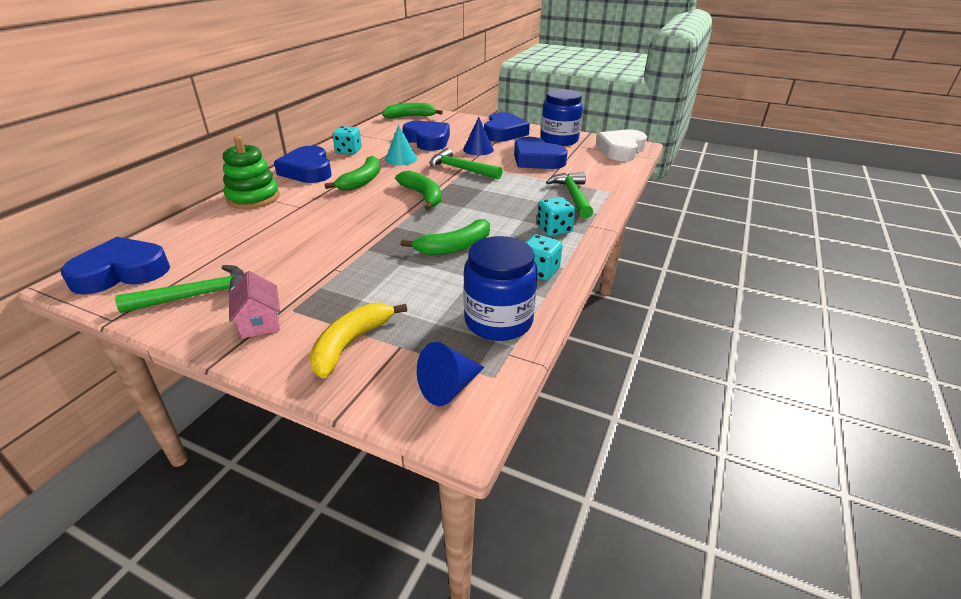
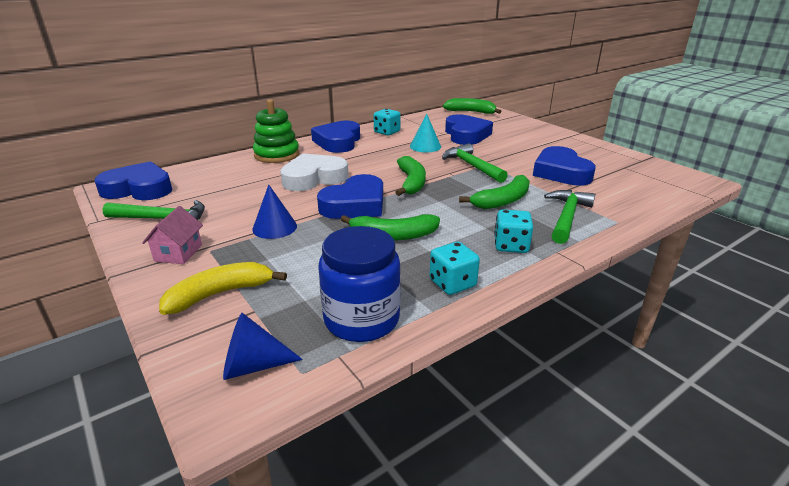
camera: 30 degrees right, 5 degrees down
green banana [325,156,380,191] -> green banana moved to [459,175,530,209]
blue cone [463,117,494,155] -> blue cone moved to [252,185,297,239]
blue heart [484,112,530,142] -> blue heart moved to [317,174,383,219]
blue jar [541,89,583,146] -> none
white heart [596,130,647,161] -> white heart moved to [280,153,349,191]

